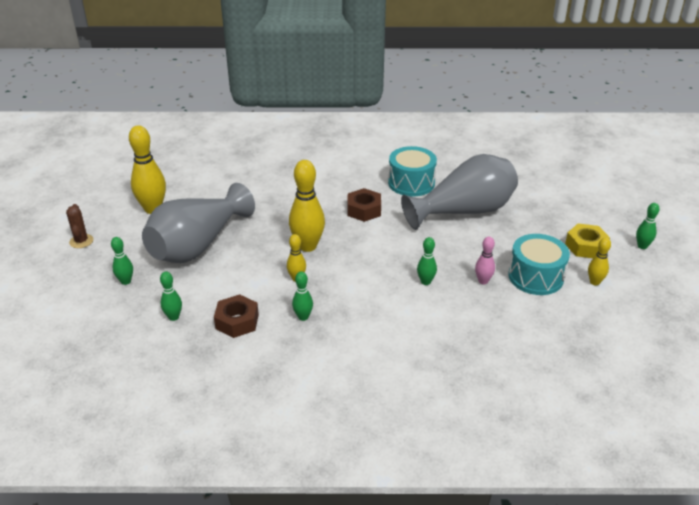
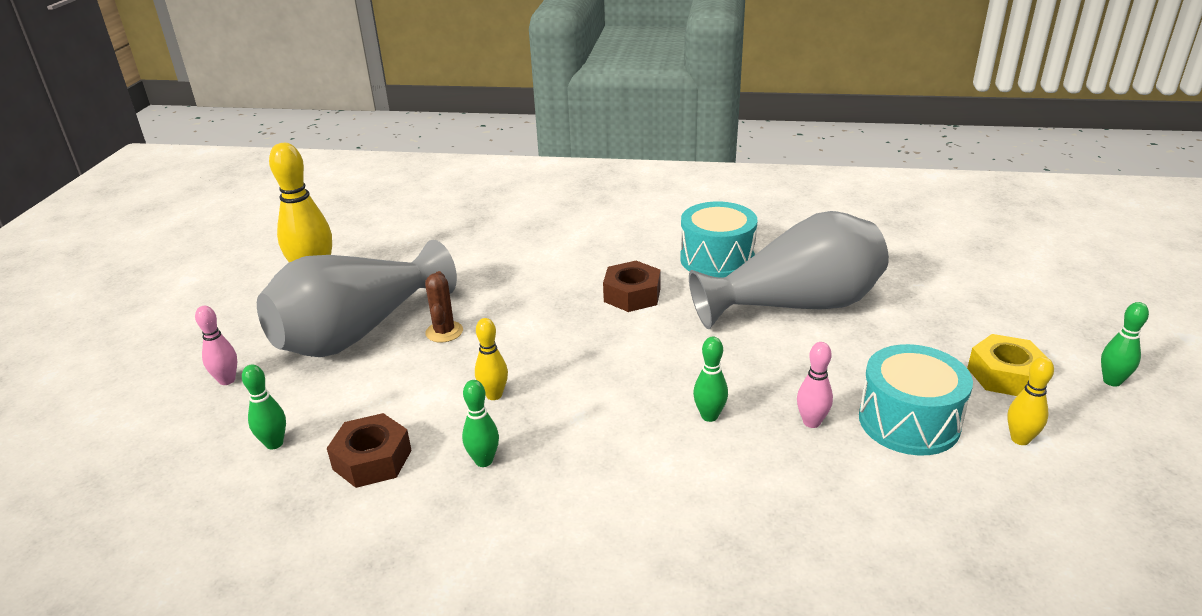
camera: 10 degrees right, 5 degrees down
brown cactus [66,204,93,248] -> brown cactus moved to [425,271,463,342]
green bowling pin [111,237,133,285] -> pink bowling pin [195,306,237,385]
yellow bowling pin [289,160,325,252] -> none

